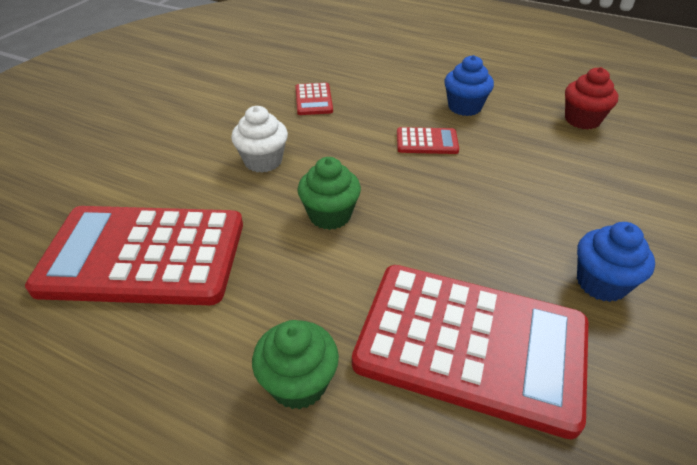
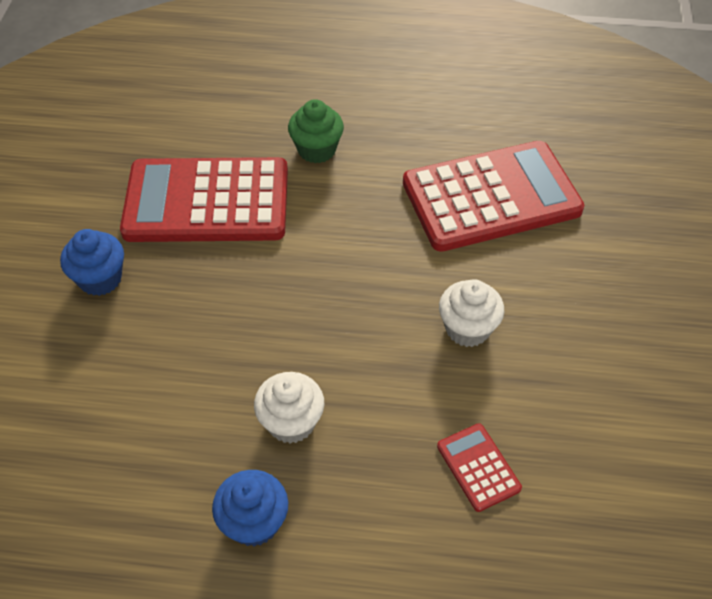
camera: 160 degrees right, 10 degrees up
green cupcake [297,157,361,230] -> none
red calculator [397,127,459,154] -> white cupcake [254,372,324,444]
red cupcake [565,67,618,130] -> none

